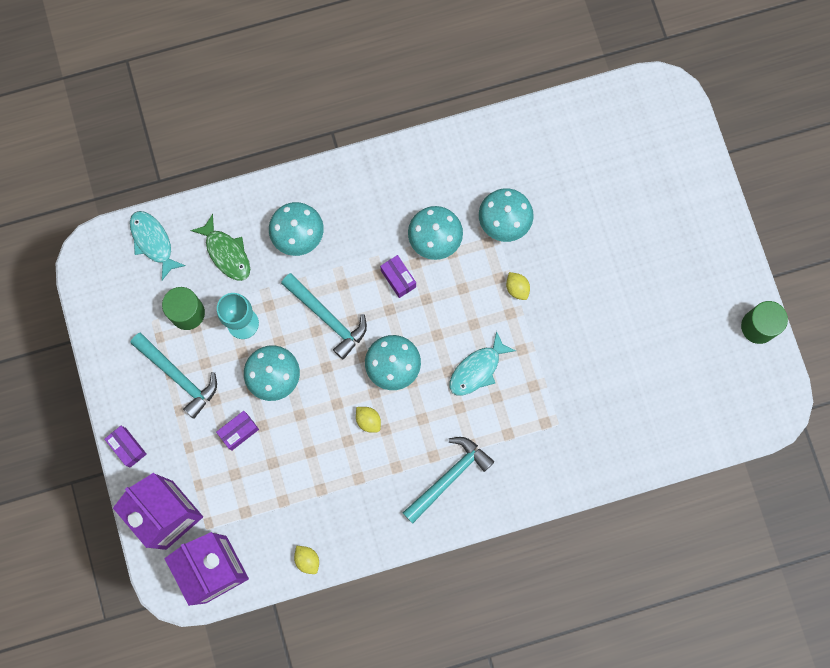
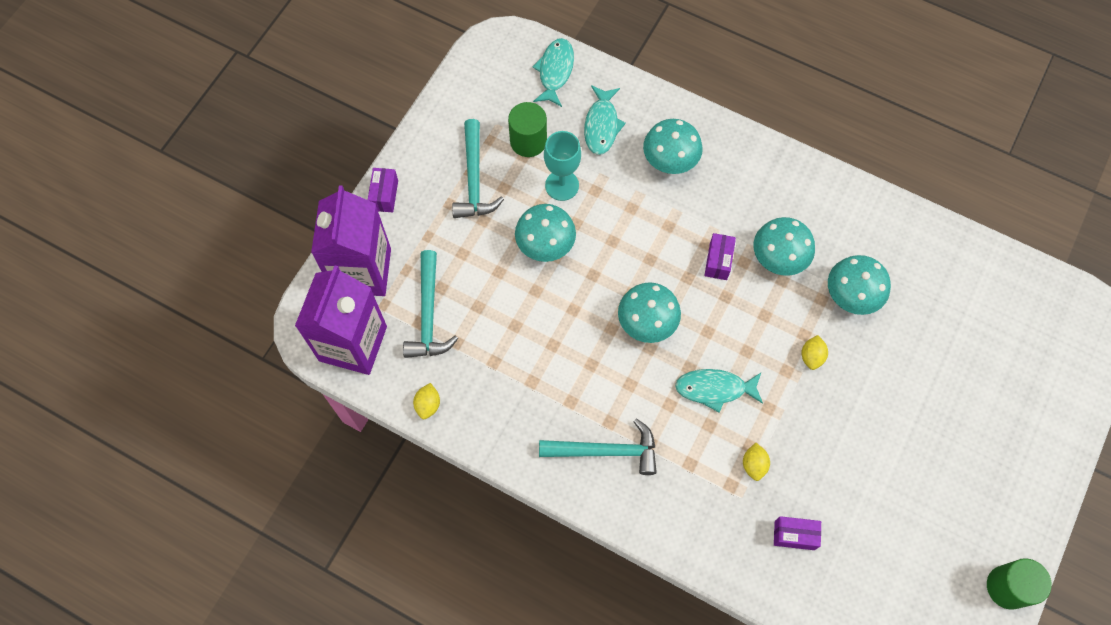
camera: 45 degrees right, 10 degrees down
green fish [190,214,250,281] -> turquoise fish [584,85,626,155]
purple box [216,411,259,451] -> purple box moved to [774,516,821,550]
turquoise hammer [281,273,367,359] -> turquoise hammer moved to [403,250,458,358]
yellow lemon [356,407,381,433] -> yellow lemon moved to [743,443,770,481]

